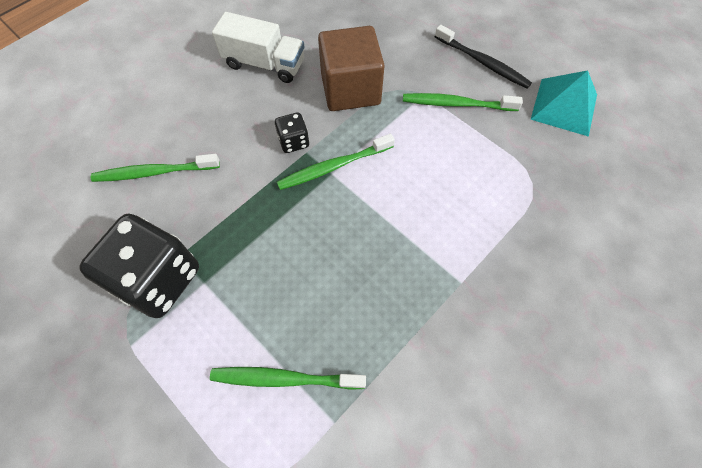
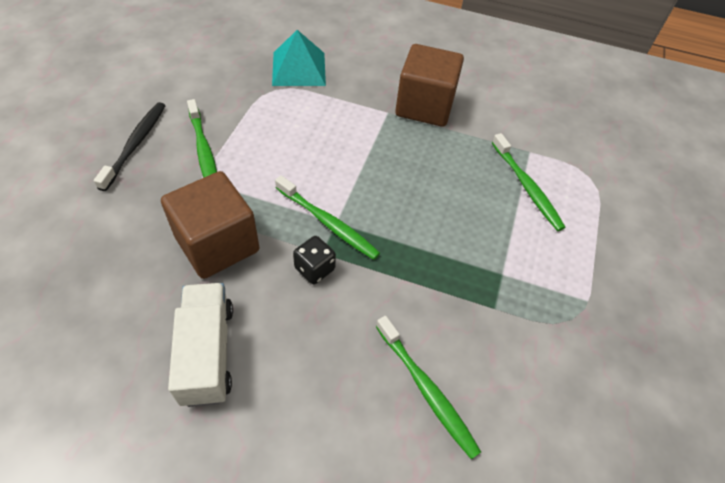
camera: 120 degrees left, 10 degrees down
black dice [79,214,199,318] -> none
turquoise pyramid [531,70,597,137] -> turquoise pyramid moved to [272,30,326,86]
none -> brown cube [395,44,464,127]

